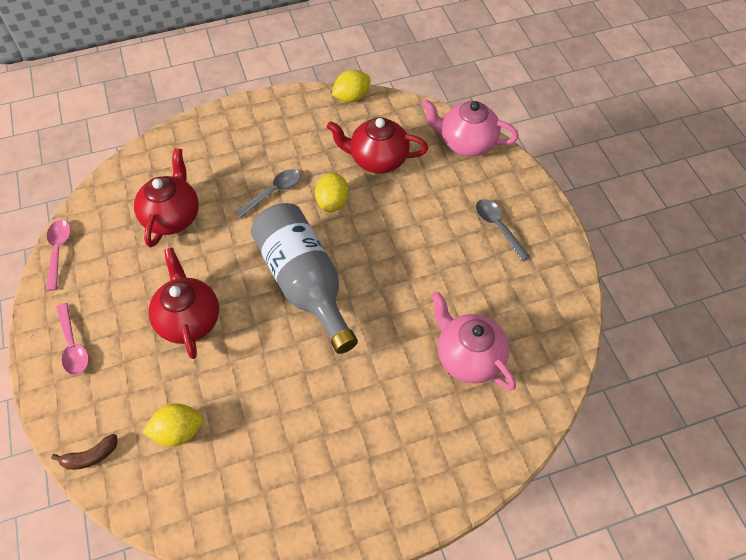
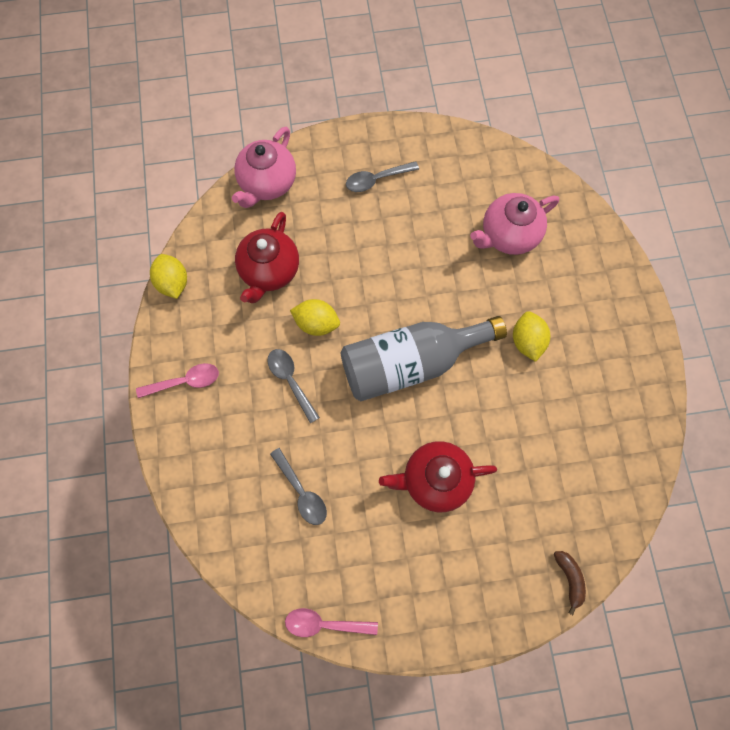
camera: 80 degrees left, 15 degrees up
pink spoon [56,303,89,375] -> pink spoon moved to [136,363,219,398]
red teapot [134,148,199,247] -> grey spoon [270,448,327,525]
yellow lemon [143,404,203,446] -> yellow lemon moved to [513,311,550,362]

